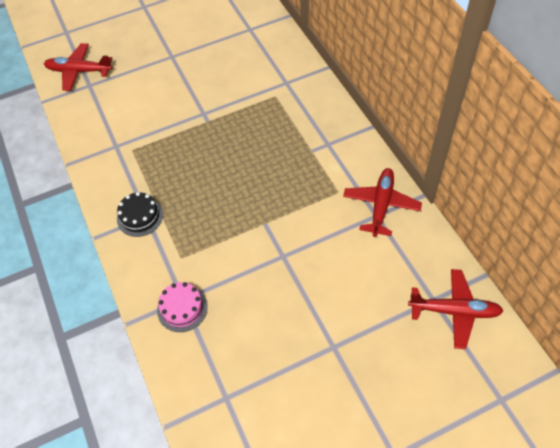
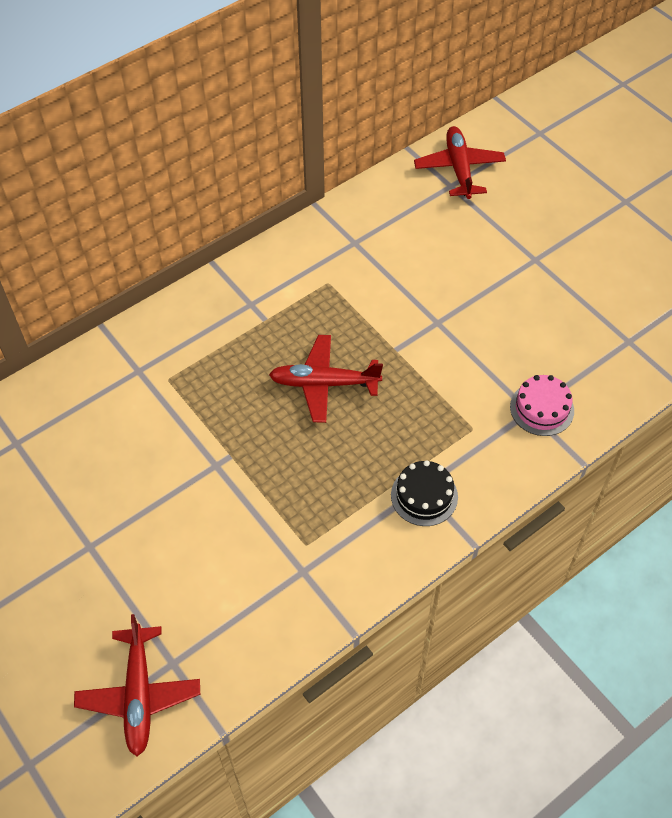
camera: 105 degrees left, 0 degrees up
red plane [343,168,422,237] -> red plane moved to [269,335,383,423]

